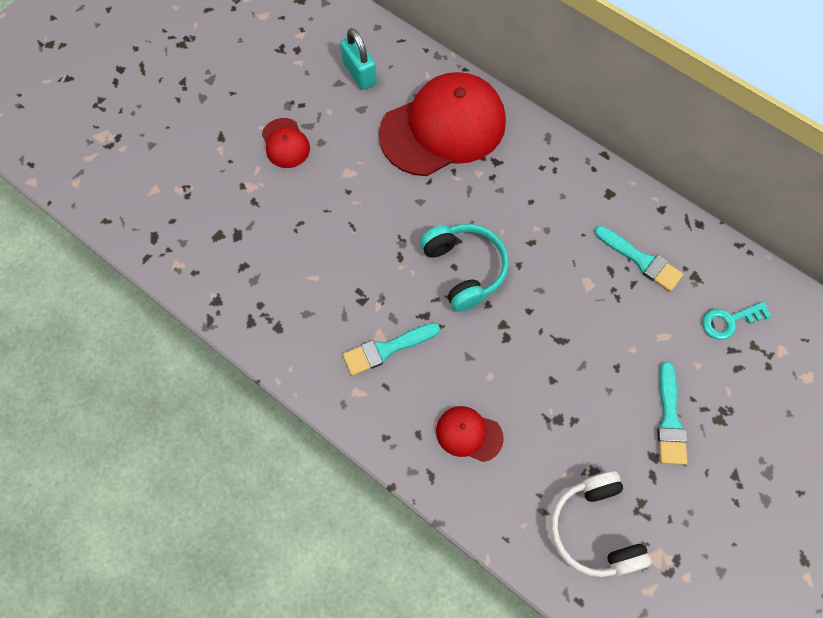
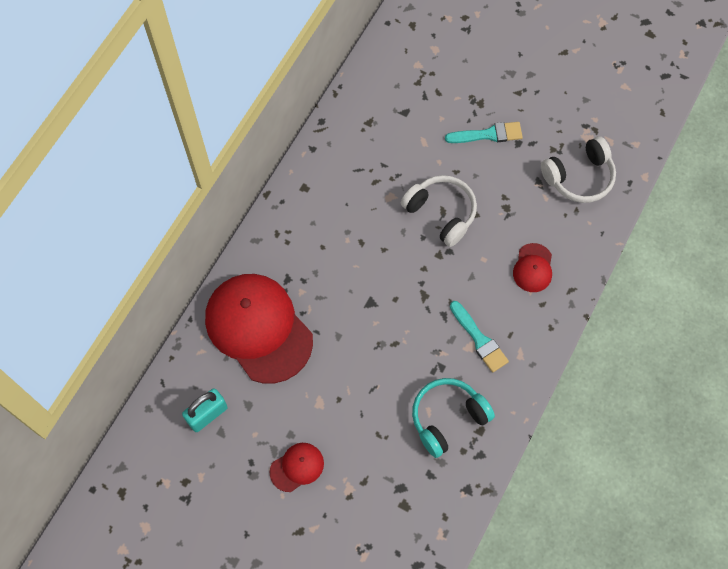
camera: 100 degrees left, 0 degrees up
turquoise headphones [420,224,509,312] -> turquoise headphones moved to [412,378,495,458]
turquoise brush [595,226,683,292] -> none
turquoise key [702,301,772,340] -> none
none -> white headphones [401,175,477,247]

